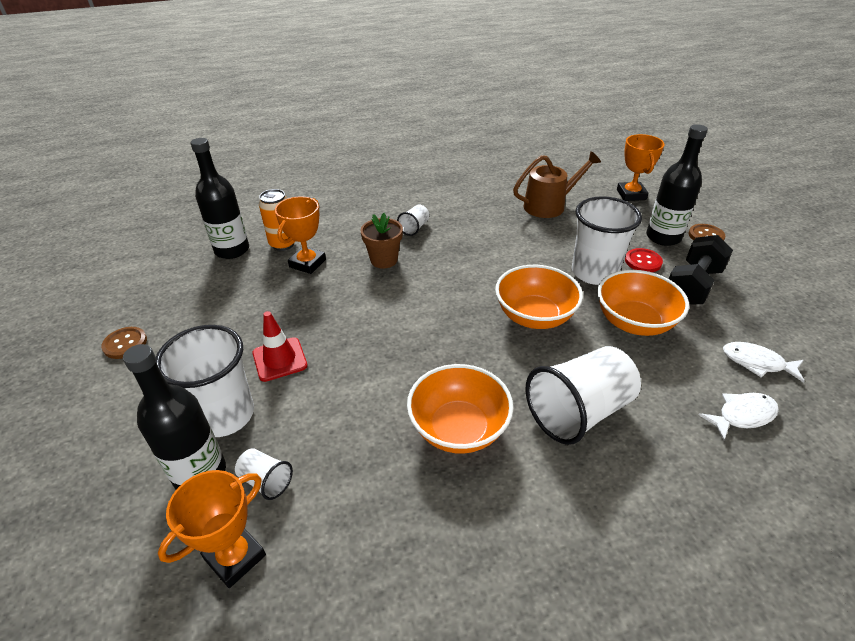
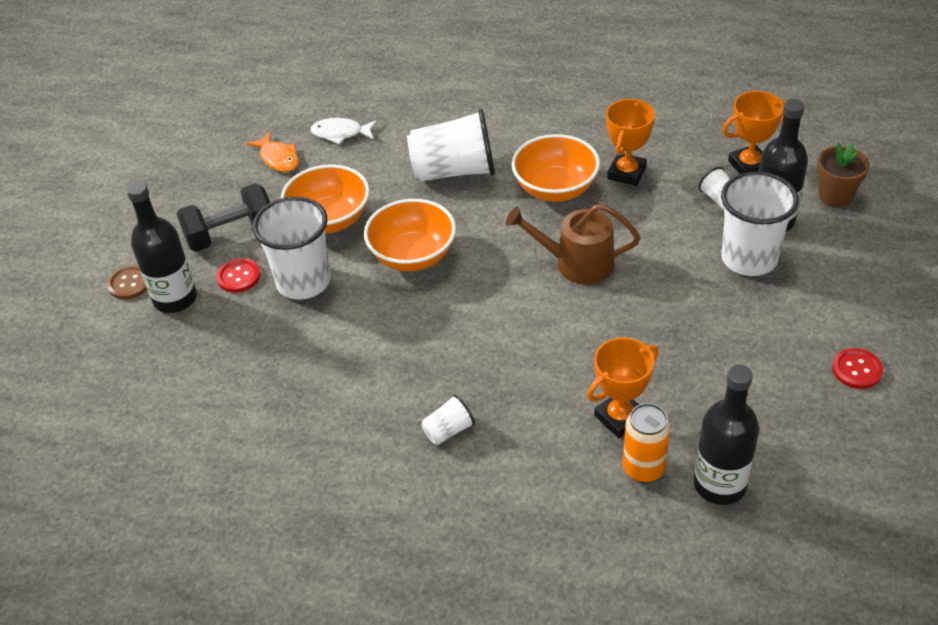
camera: 150 degrees left, 5 degrees up
brown button [101,327,147,359] -> red button [832,348,883,389]
red traffic cone [253,311,307,382] -> none
brown flower pot [360,213,403,268] -> brown flower pot moved to [817,143,870,207]
brown watering can [513,151,601,218] -> brown watering can moved to [506,204,640,284]
orange trophy [617,134,665,201] -> orange trophy moved to [606,99,655,186]
white fish [723,342,805,383] -> orange fish [247,132,299,172]

